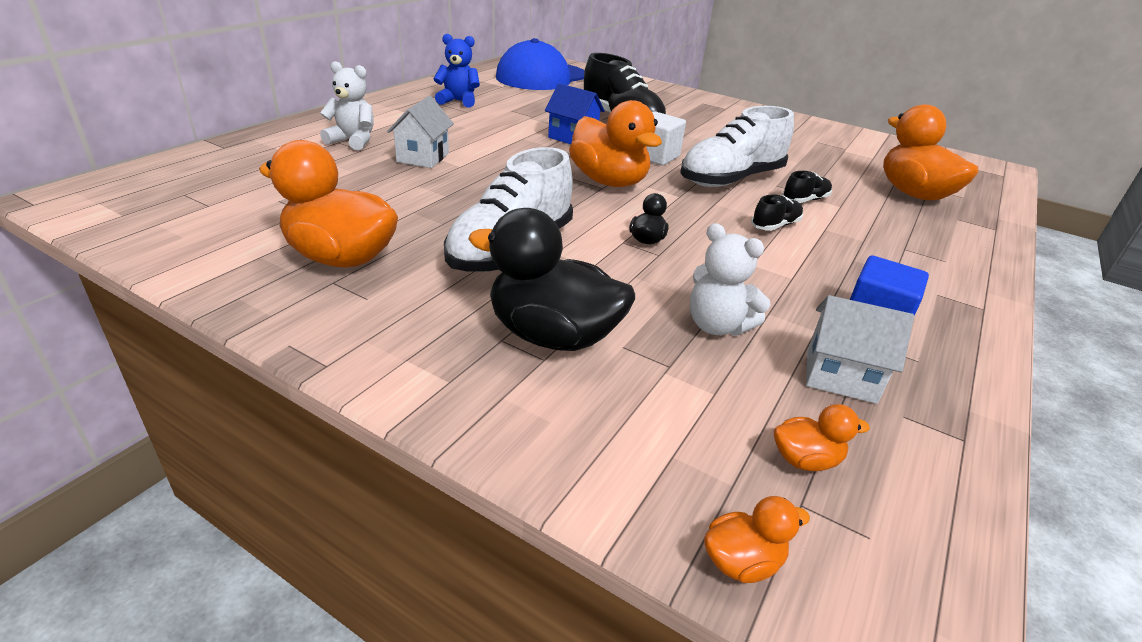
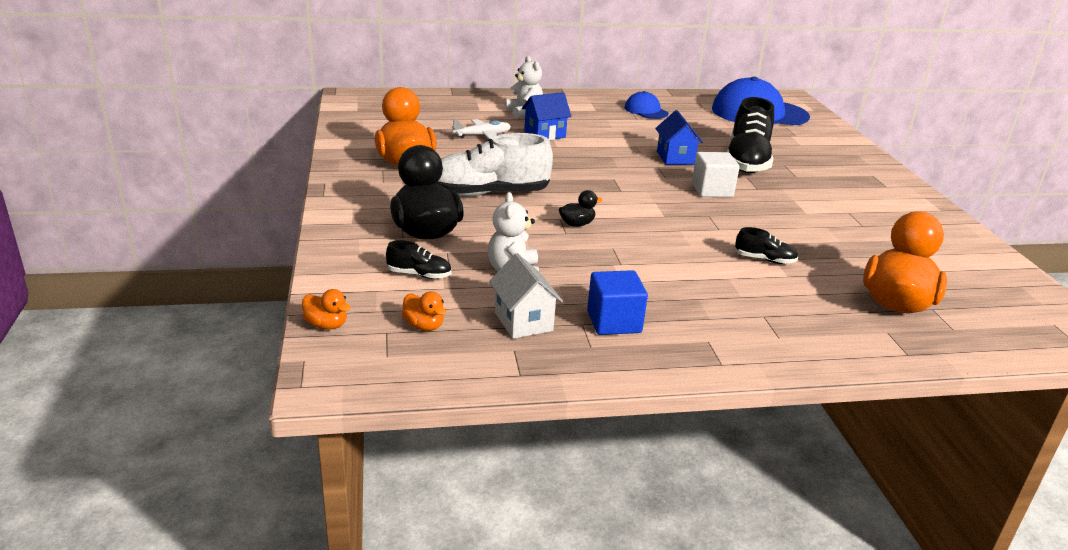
camera: 50 degrees right, 5 degrees down
white house [387,96,454,168] -> blue house [522,92,572,140]
blue teddy bear [433,34,480,108] -> blue cap [625,91,669,119]
orange duck [569,100,662,187] -> none
white shoe [680,106,794,187] -> none
black shoe [751,195,803,231] -> black shoe moved to [386,240,451,279]
none -> white plane [452,119,511,139]

